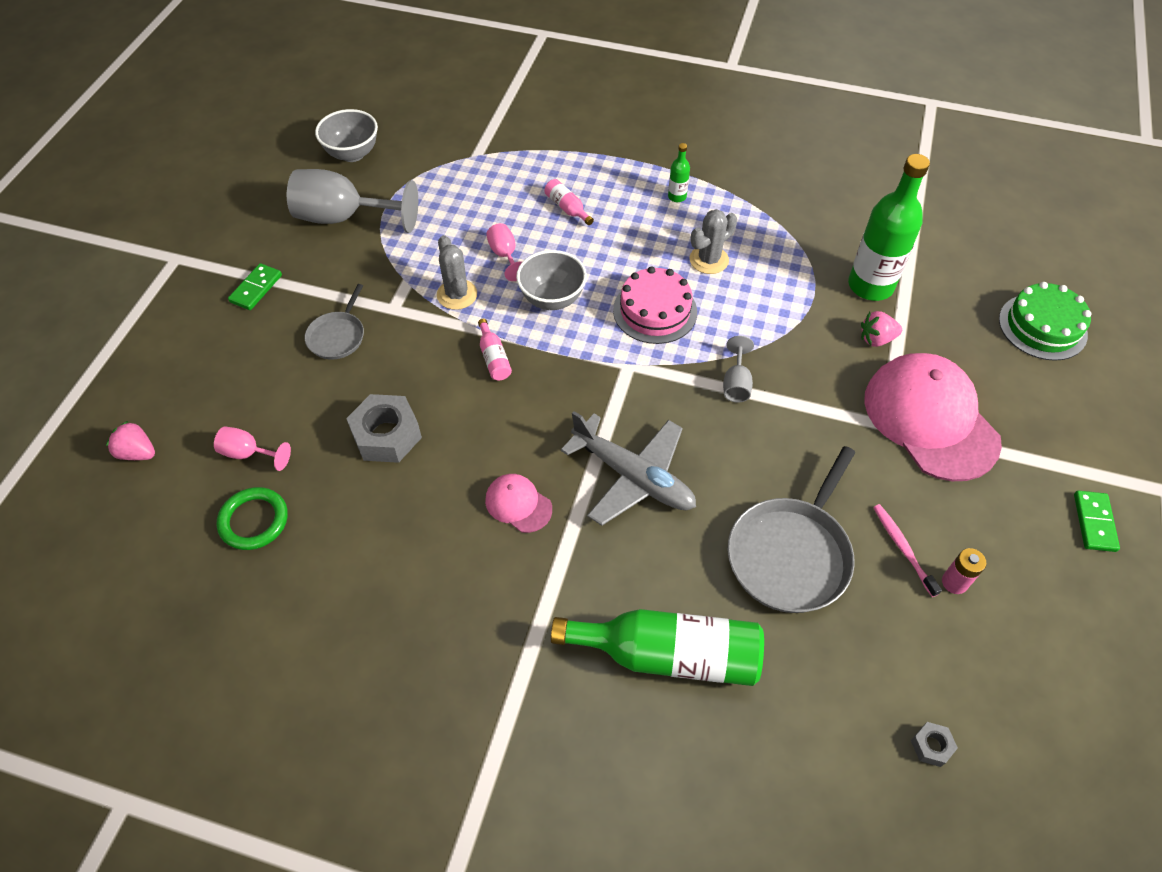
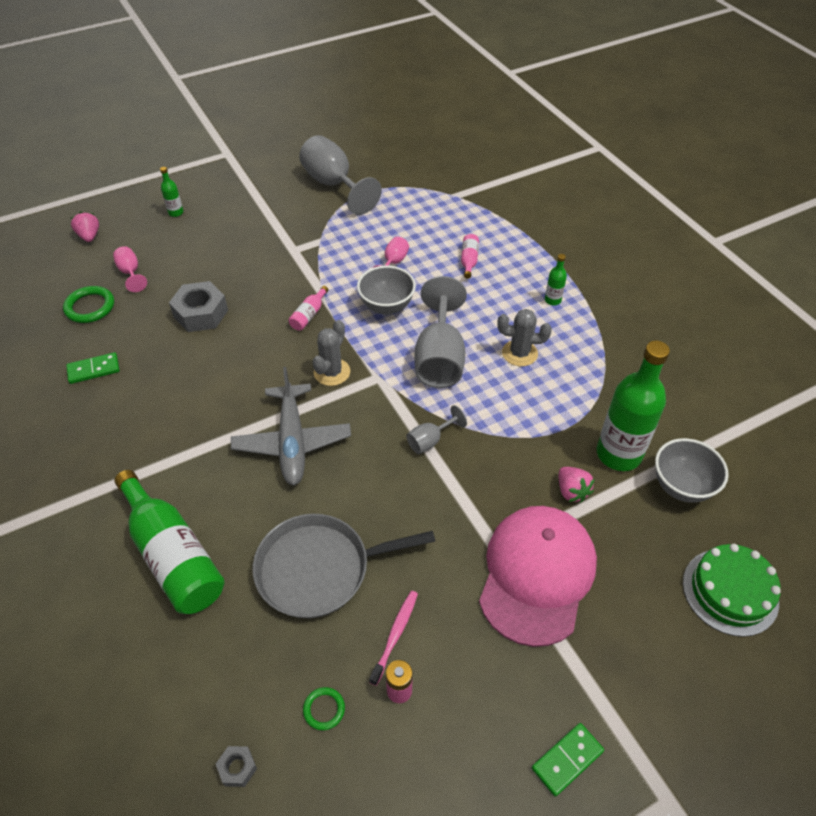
camera: 45 degrees right, 5 degrees down
green domino [228,263,282,310] -> green domino moved to [66,352,120,384]
grey pan [305,284,364,360] -> none
grey bowl [315,109,378,162] -> grey bowl moved to [655,438,729,503]
grey cactus [437,235,477,310] -> grey cactus moved to [313,320,350,386]
pink cap [485,474,552,533] -> none
pink cake [613,267,697,344] -> grey goblet [414,276,467,388]
pink strawberry [861,311,902,347] -> pink strawberry turned 150 degrees counterclockwise [559,467,594,503]
none -> green bottle [160,167,183,217]
none -> green ring [303,687,345,730]

